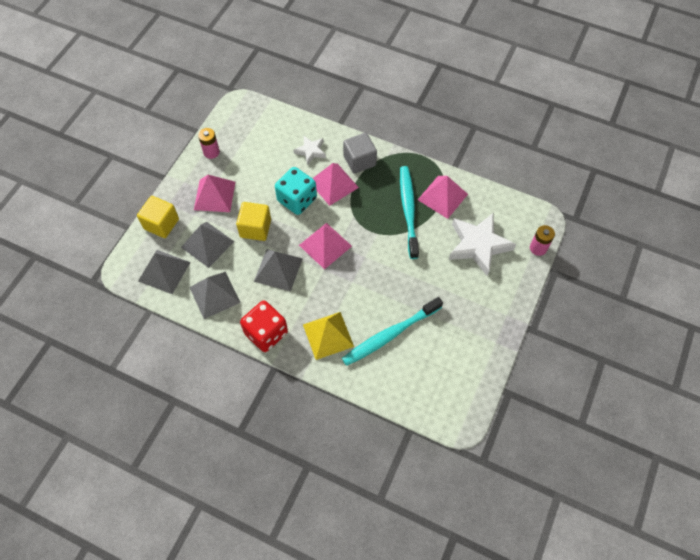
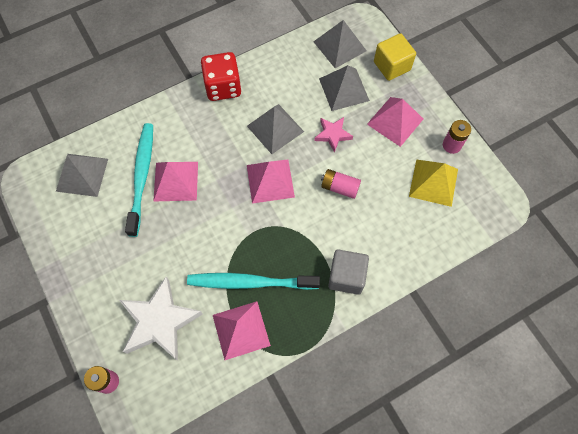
camera: 125 degrees right, 5 degrees up
grey pyramid [189,272,241,319] -> grey pyramid moved to [56,154,108,197]
yellow cube [236,202,271,241] -> pink star [314,117,353,153]
turquoise dice [275,167,317,215] -> pink battery [321,169,361,199]
white star [294,136,326,165] -> none
yellow pyramid [303,312,354,360] -> yellow pyramid moved to [409,159,458,207]
pink pyramid [312,163,359,206] -> pink pyramid moved to [153,162,198,202]
turquoise toothbrush [400,166,419,259] -> turquoise toothbrush turned 150 degrees clockwise [187,273,320,290]

